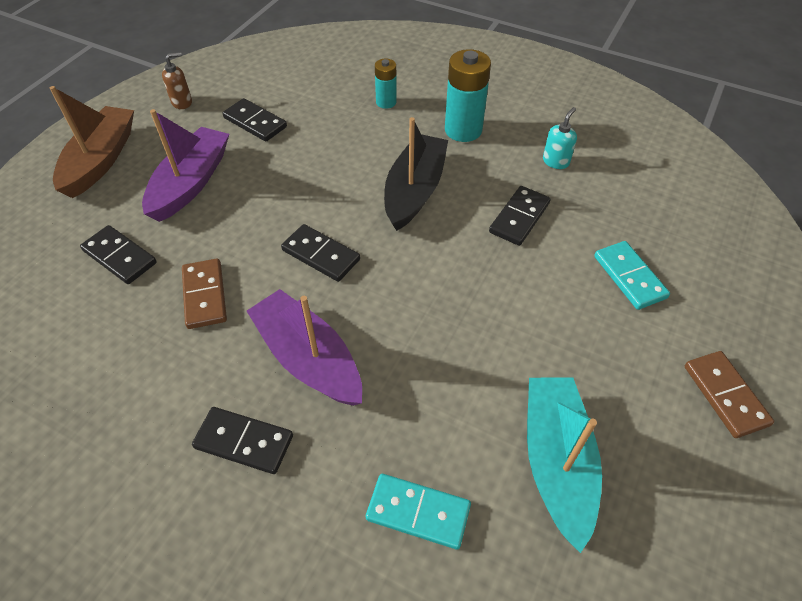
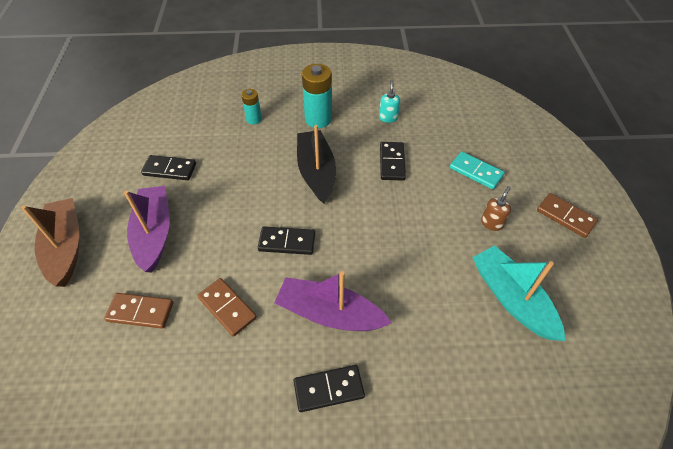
camera: 30 degrees left, 0 degrees up
black domino [80,225,157,284] -> brown domino [104,293,173,329]
brown soap dispenser [162,52,192,109] -> brown soap dispenser moved to [481,186,511,231]
turquoise domino [366,474,471,549] -> none

